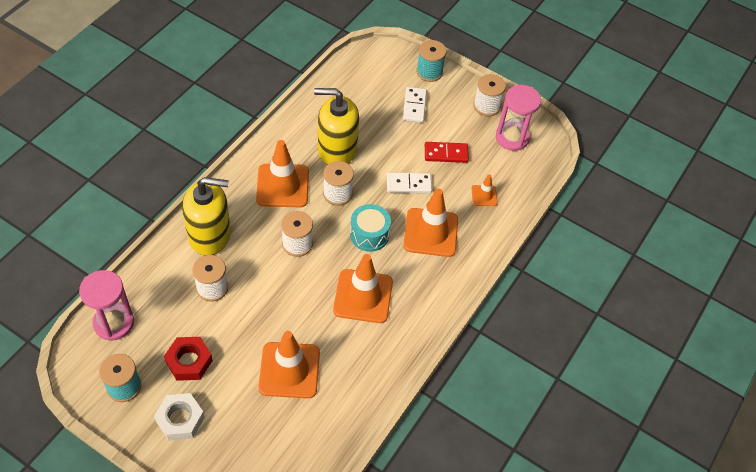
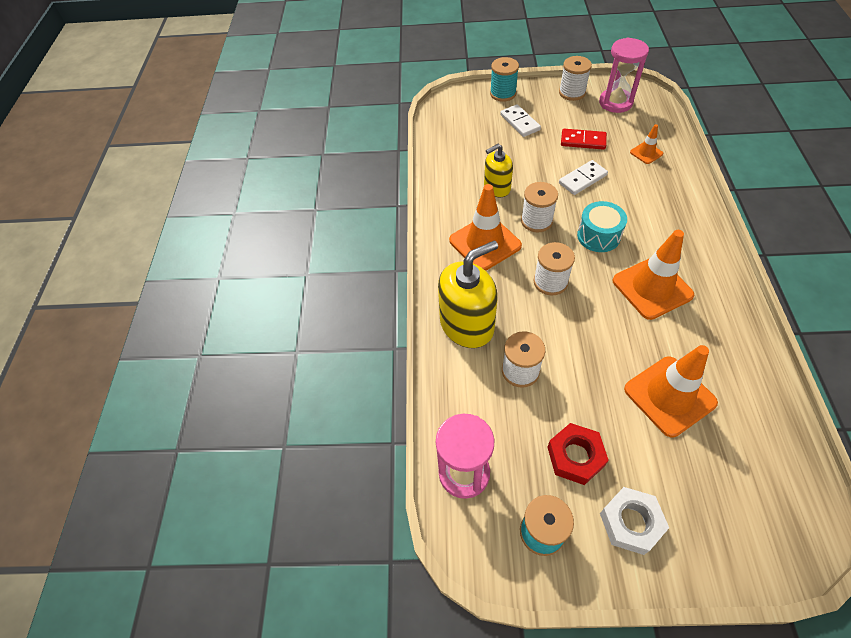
camera: 25 degrees left, 0 degrees up
yellow soap dispenser [314,88,359,165] -> yellow soap dispenser [484,144,513,197], size x0.60
orange traffic cone [404,189,458,257] -> none
red domino [425,142,469,163] -> red domino turned 45 degrees clockwise [561,129,607,150]

